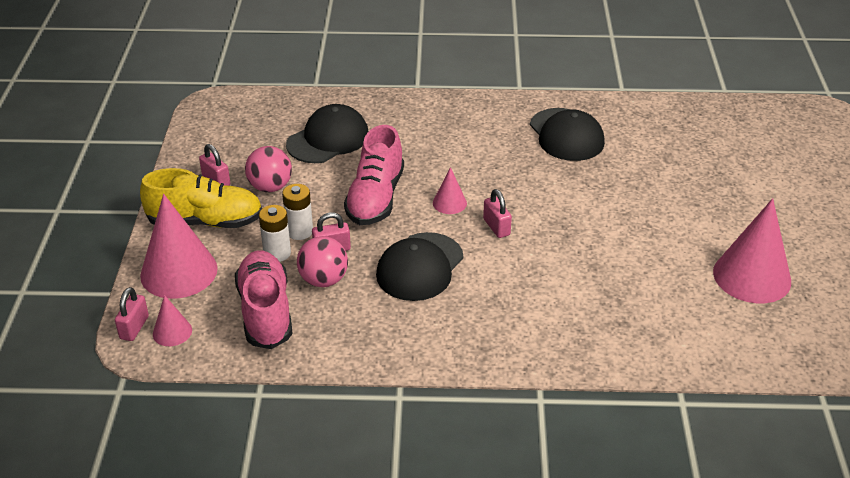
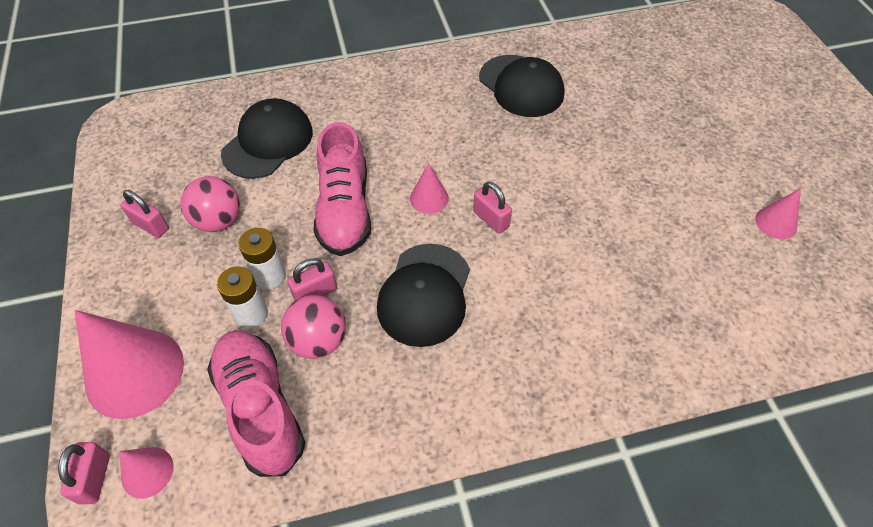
camera: 15 degrees left, 15 degrees up
yellow shoe [140,168,262,228] -> none
pink cone [713,198,791,303] -> pink cone [755,188,801,239], size x0.48

